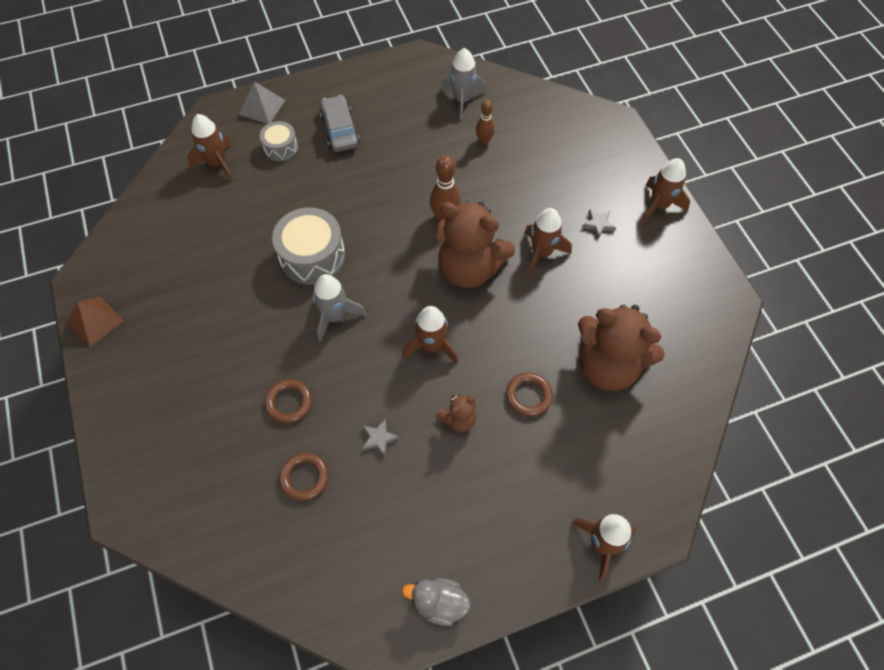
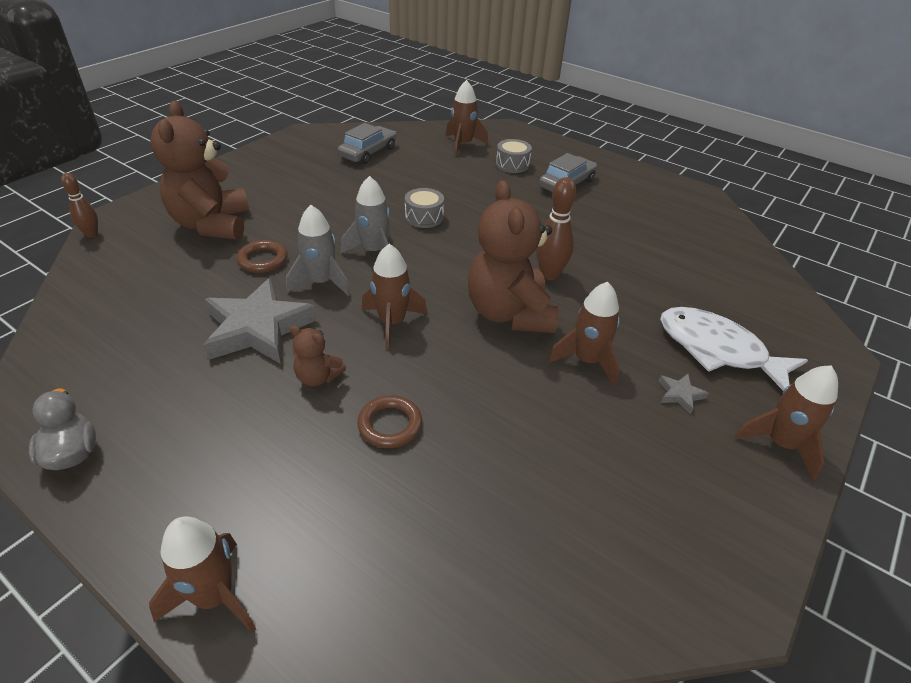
camera: 55 degrees right, 20 degrees down
brown pyramid [66,297,124,347] -> none
grey pyramid [238,82,285,124] -> none
grey drum [272,207,345,285] -> grey drum [405,188,444,228], size x0.57
brown ring [279,452,329,501] -> none
grey star [362,418,400,457] -> grey star [204,278,317,364], size x2.48
grey rocket [441,48,487,120] -> grey rocket moved to [286,205,351,296]
brown bowling pin [476,100,495,145] -> brown bowling pin moved to [61,173,98,238]
brown teddy bear [578,305,665,391] -> brown teddy bear moved to [150,101,249,240]
none -> grey car [338,123,396,164]
none -> white fish [660,307,808,390]

